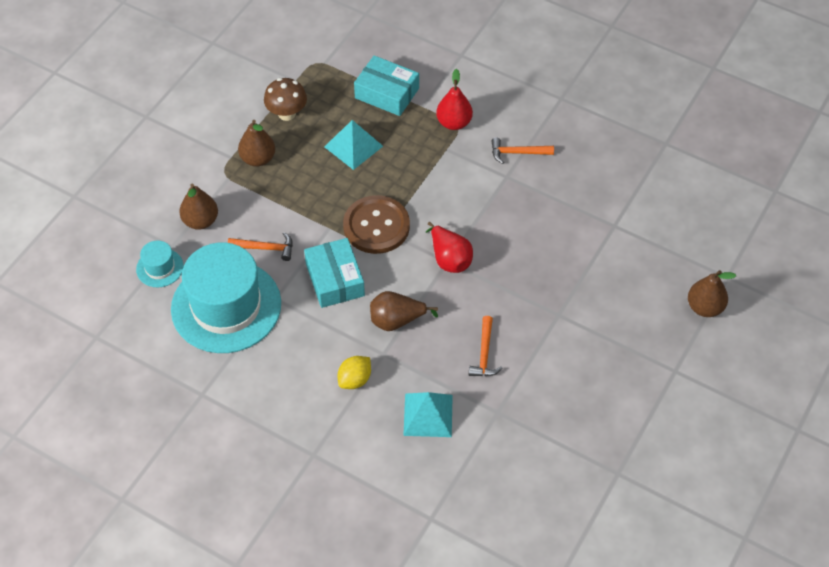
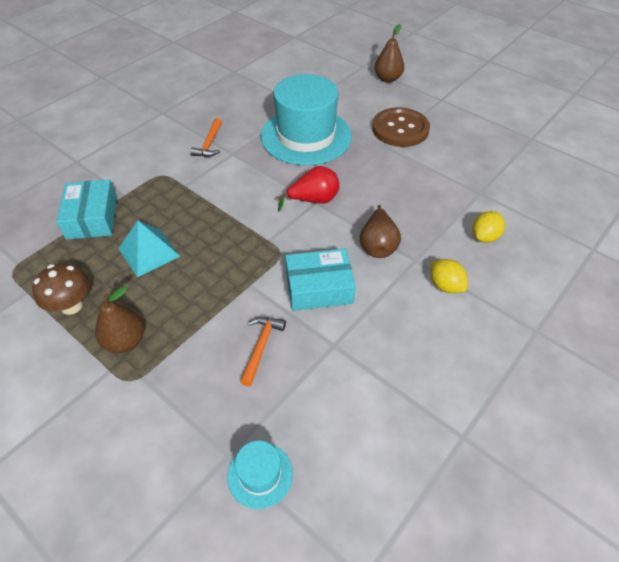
camera: 80 degrees left, 5 degrees down
turquoise hat [171,242,281,353] -> turquoise hat moved to [261,74,352,165]
brown pear [179,184,218,230] -> none
brown button [343,195,410,254] -> brown button moved to [372,107,430,147]
turquoise box [354,55,419,116] -> turquoise box turned 45 degrees counterclockwise [56,179,117,240]
turquoise pyramid [403,392,453,437] -> yellow lemon [473,211,505,243]
red pear [436,69,473,130] -> none
orange hammer [469,316,503,376] -> none

